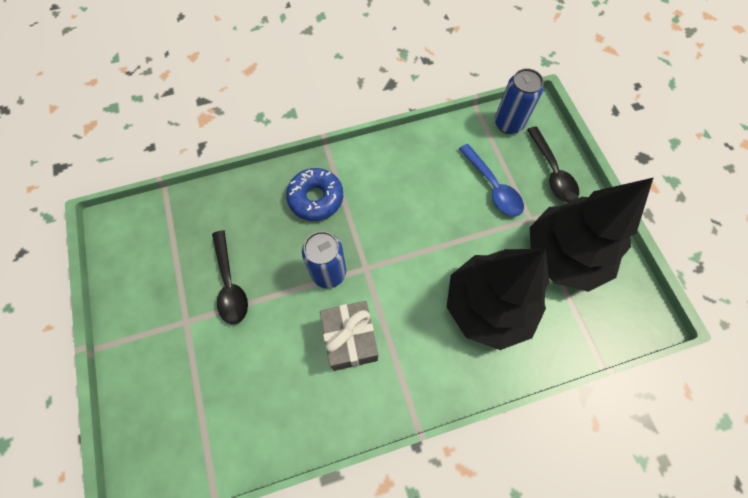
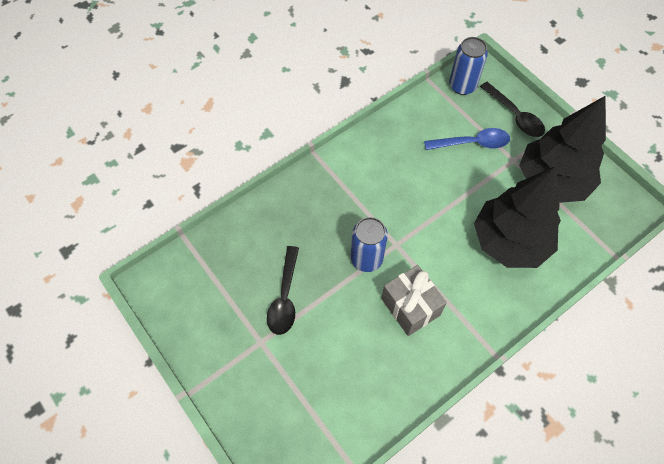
camera: 20 degrees left, 5 degrees down
black spoon [212,230,248,324] -> black spoon turned 45 degrees clockwise [267,246,299,335]
blue donut [286,168,343,221] -> none
blue spoon [459,144,524,217] -> blue spoon turned 45 degrees counterclockwise [424,128,510,150]

